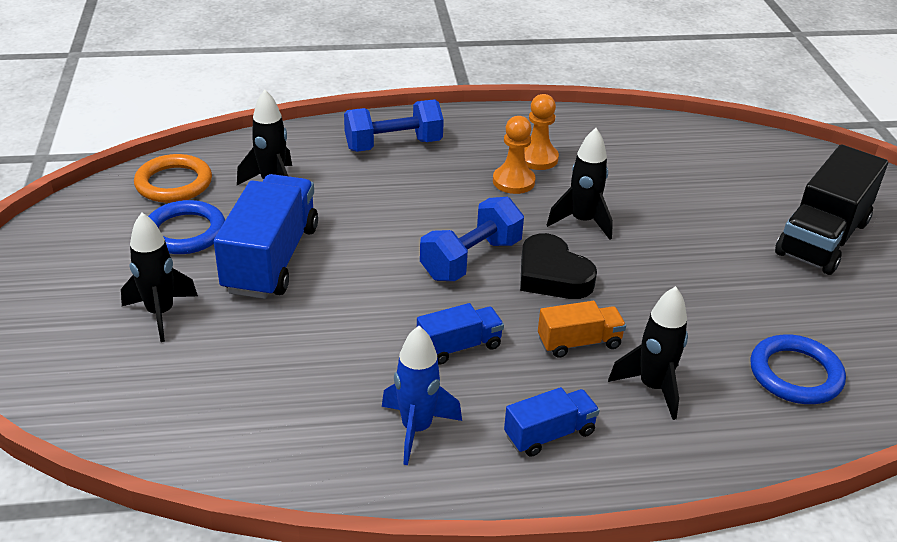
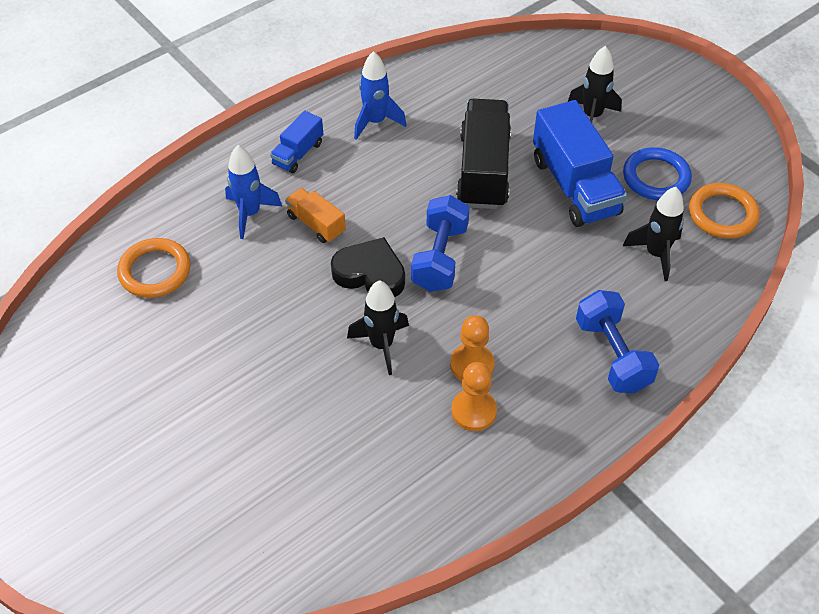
camera: 150 degrees right, 15 degrees up
blue dumbbell [344,100,444,152] -> blue dumbbell turned 60 degrees counterclockwise [576,290,660,393]
blue truck [417,303,504,365] -> none
orange truck [538,301,626,358] -> orange truck turned 90 degrees clockwise [285,188,346,243]
black rocket [608,286,688,420] -> blue rocket [225,145,282,239]
blue ring [750,334,846,404] -> orange ring [117,238,191,298]
black truck [775,144,888,275] -> black truck moved to [456,99,511,209]

